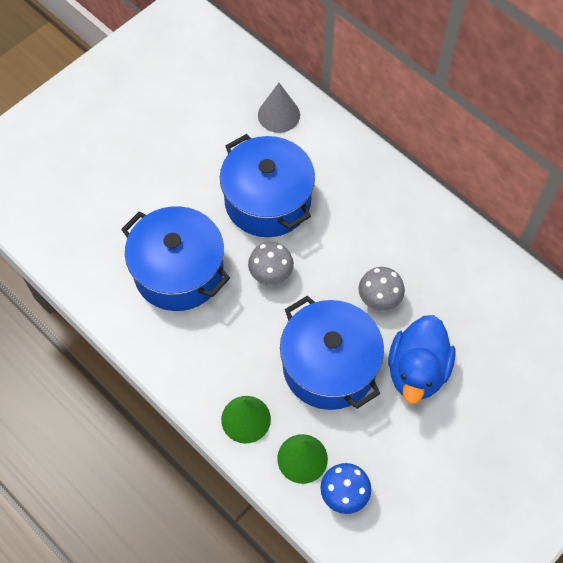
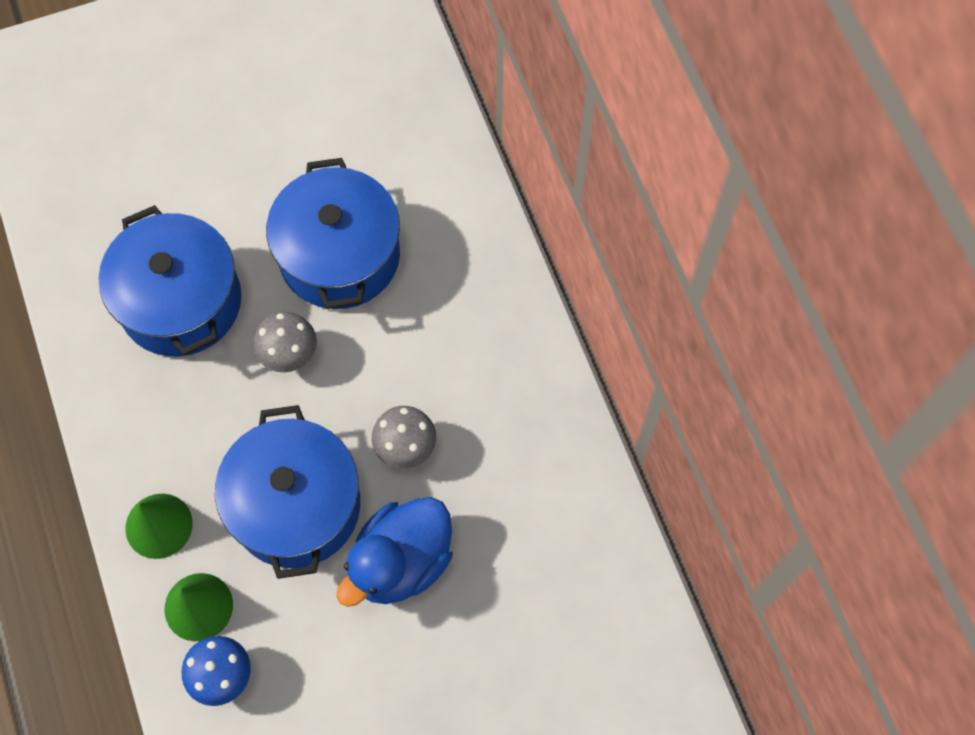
camera: 25 degrees right, 5 degrees up
grey cone [258,83,300,133] -> none

